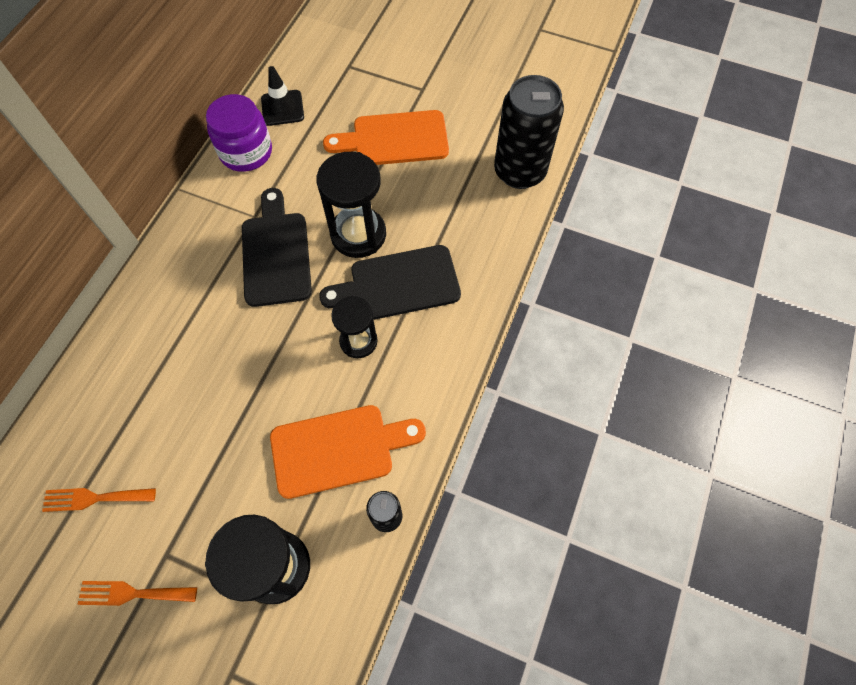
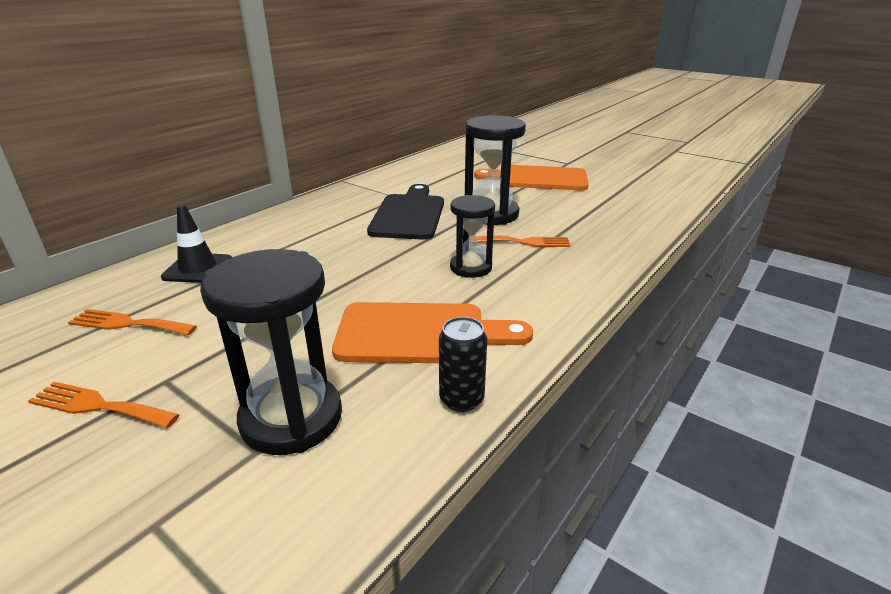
camera: 15 degrees right, 35 degrees down
purple jar [206,94,272,172] -> none
black traffic cone [261,66,304,126] -> black traffic cone moved to [161,205,232,283]
black cutting board [319,245,461,320] -> orange fork [475,236,571,247]
black can [494,75,564,189] -> none

